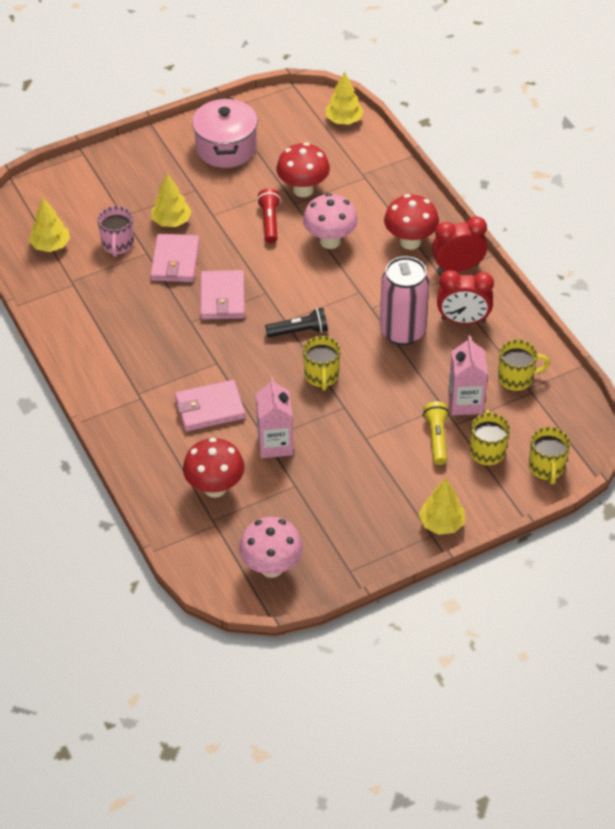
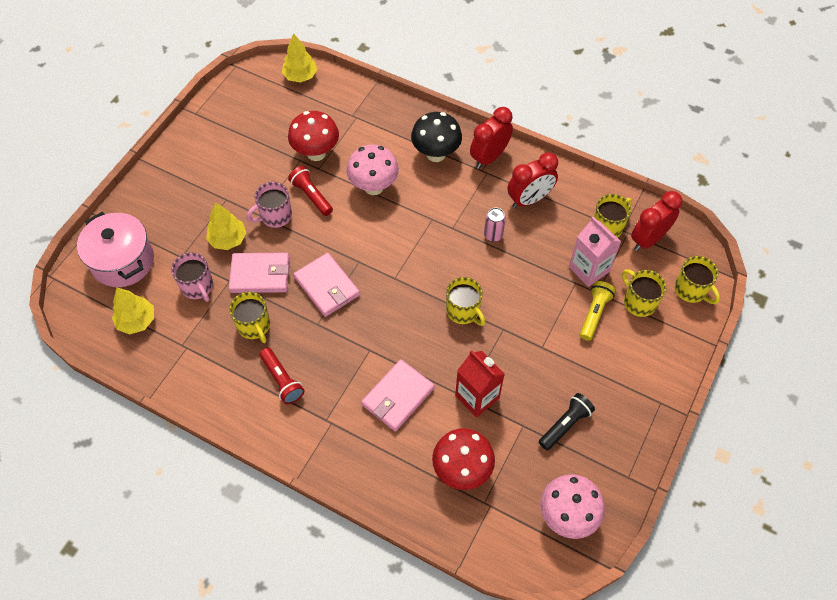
camera: 35 degrees left, 10 degrees up
pink wallet [150,234,200,282] -> pink wallet turned 60 degrees counterclockwise [228,253,290,293]
pink pot [192,98,258,168] -> pink pot moved to [77,212,154,287]
pink carton [256,377,293,458] -> red carton [455,350,505,418]
black flashlight [265,308,328,337] -> black flashlight moved to [539,393,595,451]
pink can [380,256,430,346] -> pink can [484,208,506,242], size x0.45
red mushroom [384,194,439,250] -> black mushroom [411,112,462,162]
yellow tree [419,478,465,535] -> none
yellow flashlight [423,401,449,465] -> yellow flashlight turned 60 degrees clockwise [580,281,616,341]
none -> yellow mug [229,292,270,343]
none -> pink mug [247,182,292,228]
none -> red flashlight [260,347,304,404]
none -> red clock [631,191,682,251]

